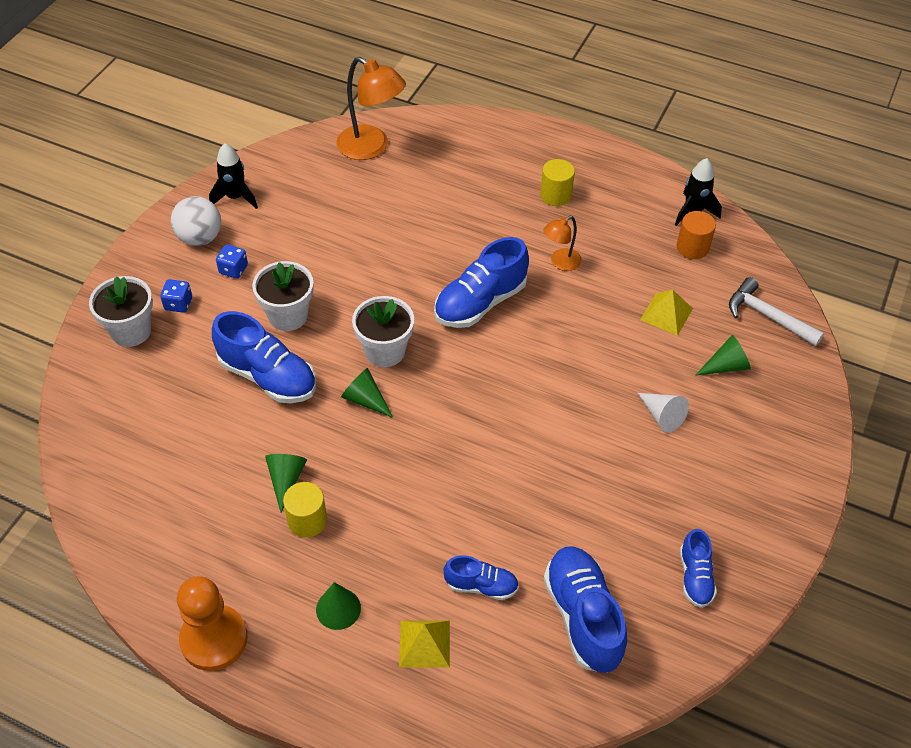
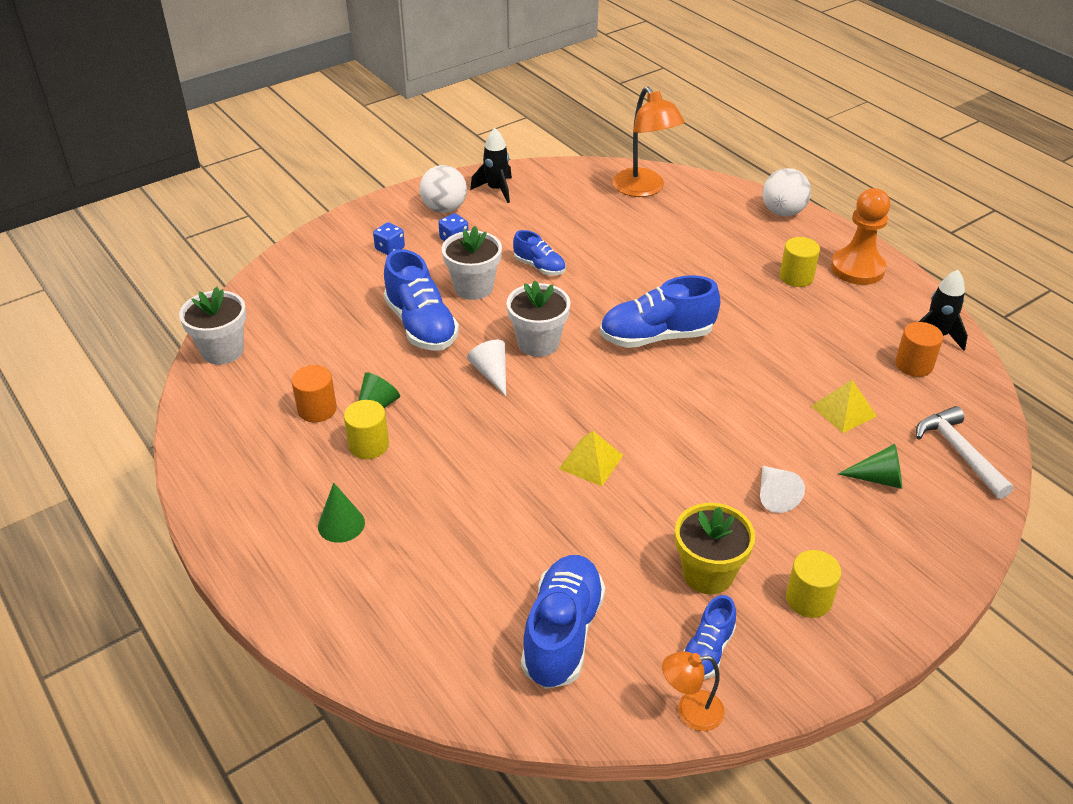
camera: 30 degrees right, 10 degrees down
white flower pot [89,276,153,347] -> white flower pot moved to [179,287,246,365]
orange pawn [177,576,247,671] -> orange pawn moved to [831,188,890,285]
green cone [341,368,393,418] -> white cone [467,340,506,396]
yellow pyramid [399,620,450,668] -> yellow pyramid moved to [559,431,623,486]
blue shoe [443,555,519,600] -> blue shoe moved to [513,230,565,275]
orange lamp [543,216,582,271] -> orange lamp moved to [662,651,725,731]
none -> orange cylinder [291,365,337,422]
none -> yellow flower pot [675,503,755,594]
none -> white ball [762,168,811,217]
none -> yellow cylinder [786,550,842,618]

